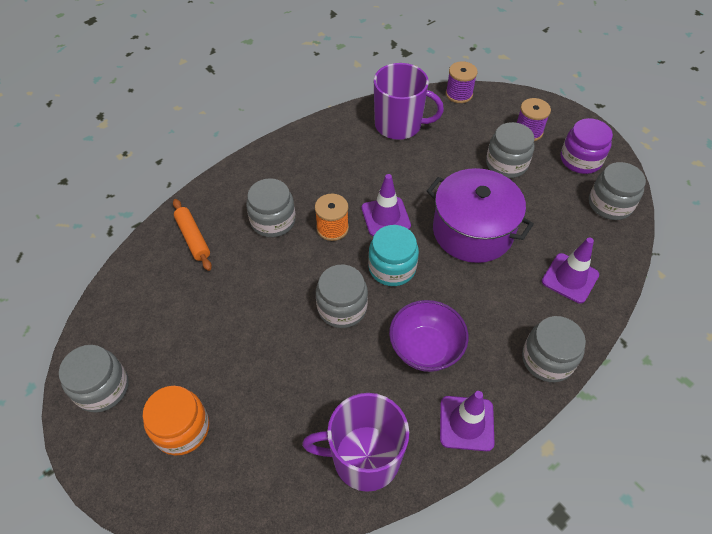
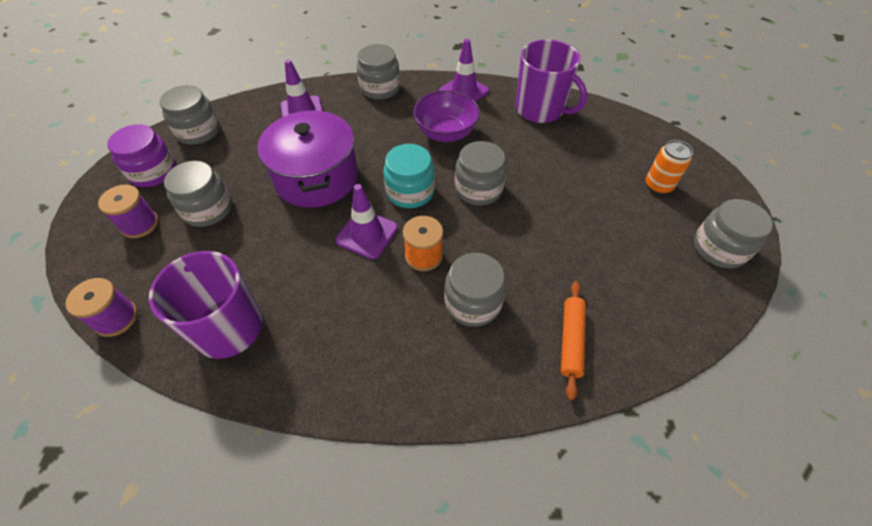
camera: 140 degrees left, 0 degrees up
orange jar [143,386,209,455] -> orange can [645,140,693,194]

